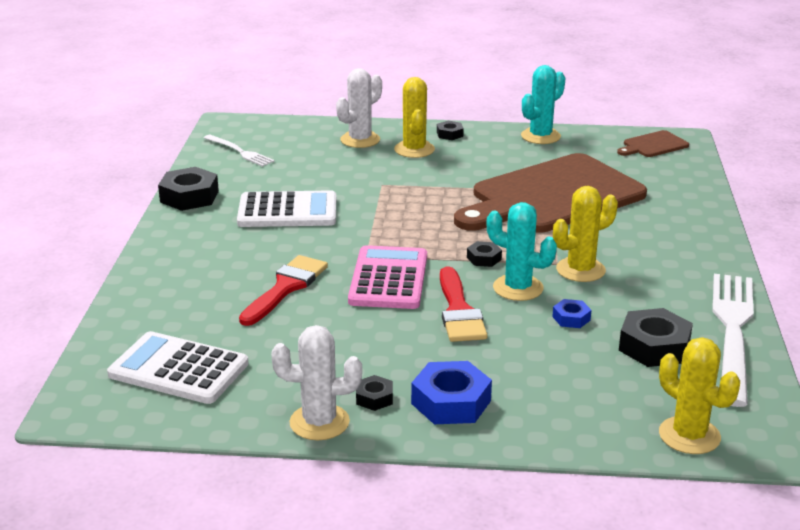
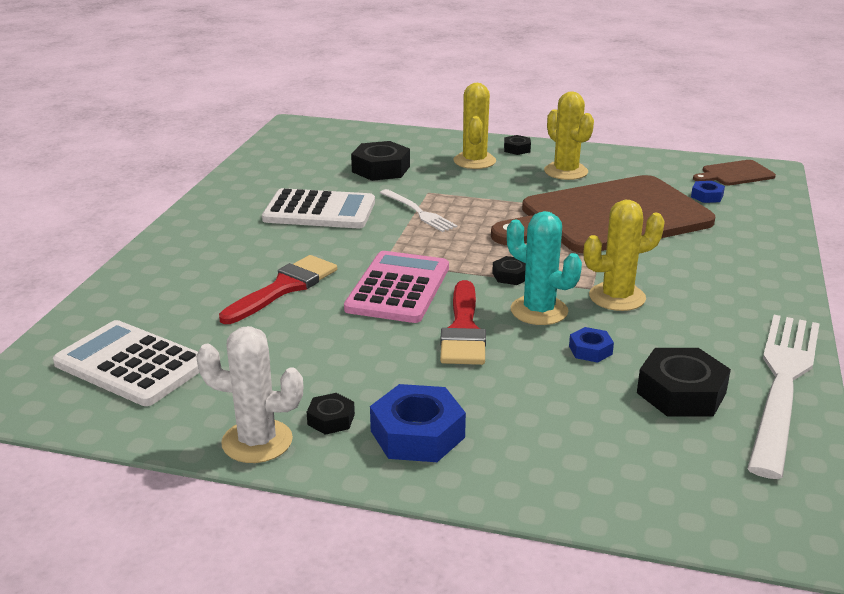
camera: 10 degrees right, 0 degrees up
black nut [158,167,219,211] -> black nut moved to [351,141,410,181]
white fork [204,135,275,167] -> white fork moved to [380,189,457,232]
white cactus [336,68,382,148] -> none
turquoise cactus [521,65,565,144] -> none
yellow cactus [659,337,740,454] -> yellow cactus moved to [544,92,594,180]
none -> blue nut [691,181,725,203]

